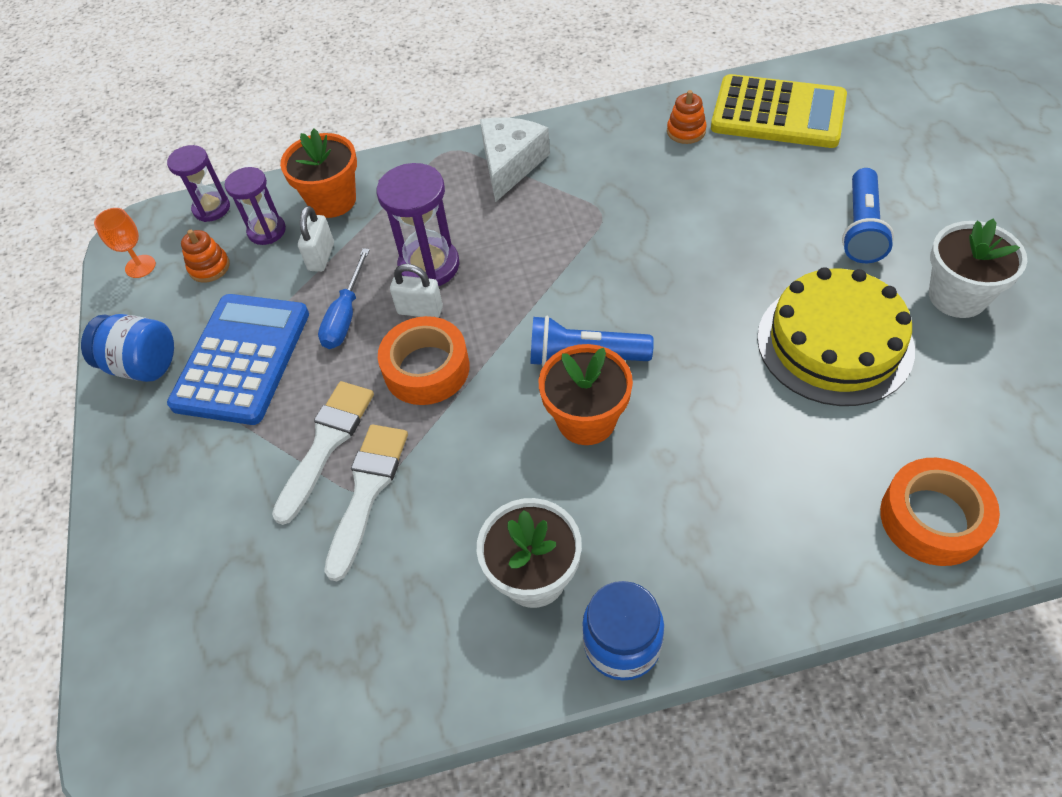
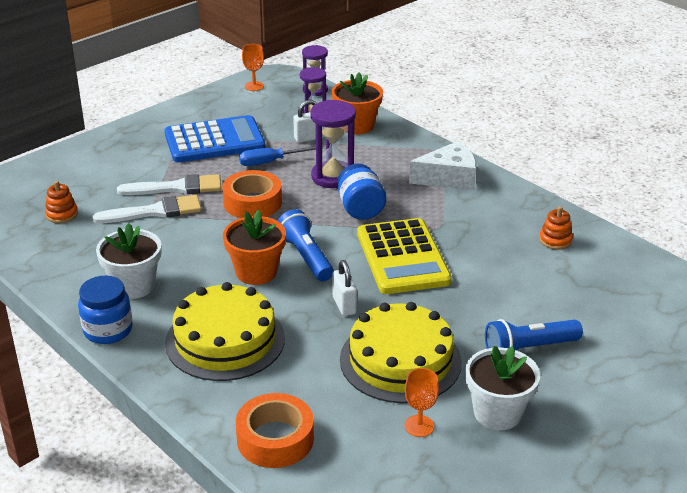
camera: 55 degrees right, 20 degrees down
blue jar [81,314,174,382] -> blue jar moved to [338,163,386,220]
orange stacking toy [181,230,230,283] -> orange stacking toy moved to [45,181,78,223]
white padlock [390,264,443,318] -> white padlock moved to [333,260,357,316]
yellow calculator [711,74,847,148] -> yellow calculator moved to [357,218,452,294]
none -> yellow cake [165,282,285,381]
none -> orange goblet [405,368,439,437]

